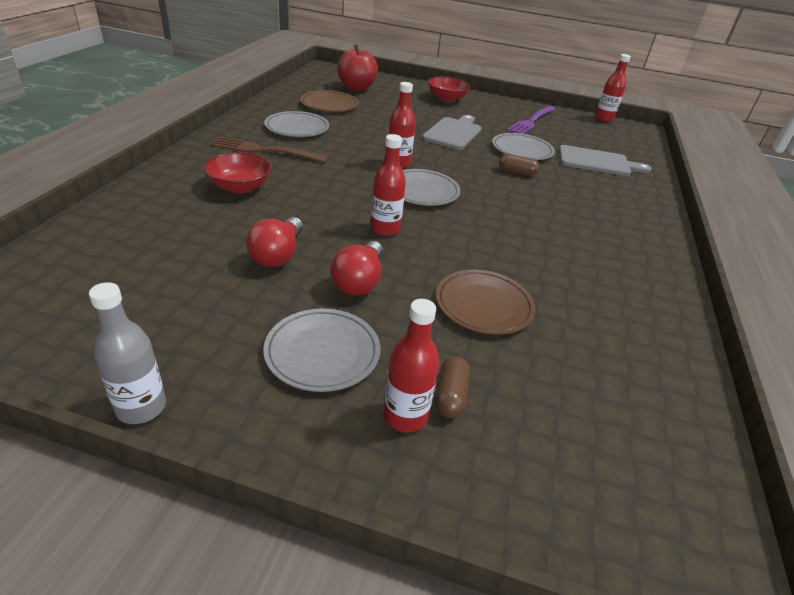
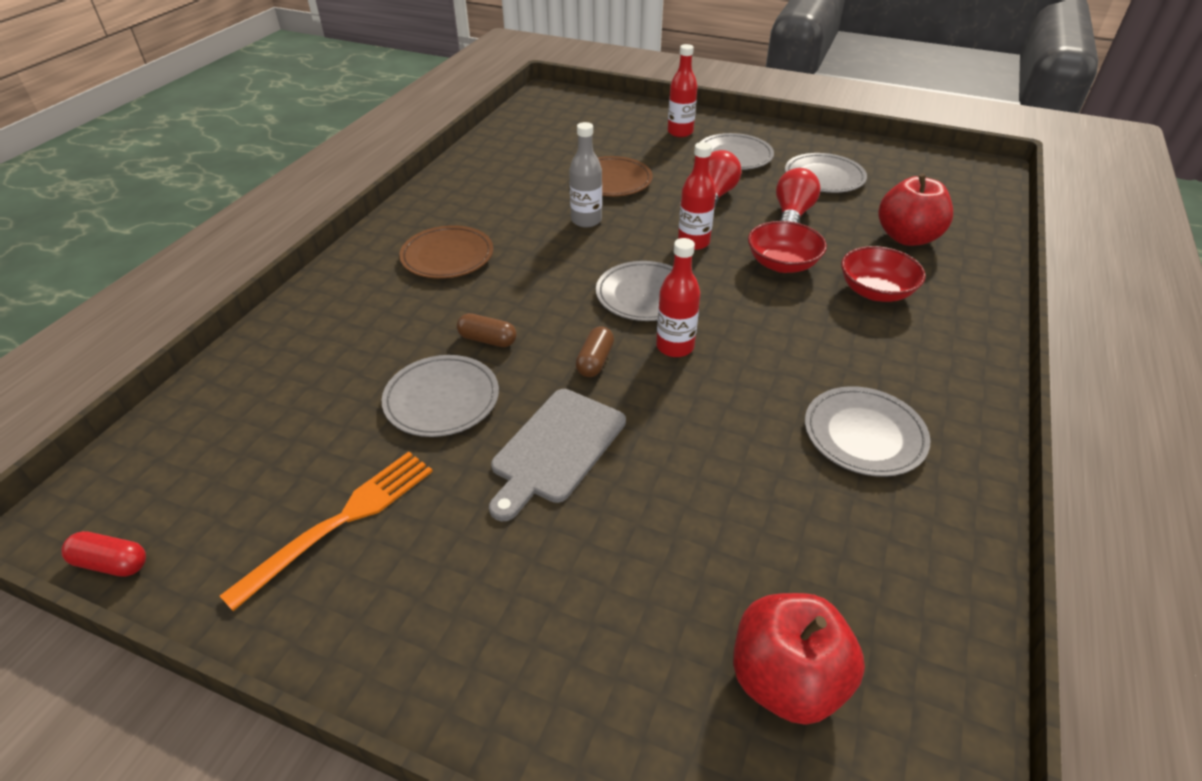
camera: 170 degrees left, 5 degrees up
grey bottle [89,282,166,424] -> grey bottle moved to [569,122,602,228]
brown fork [211,137,329,163] -> none
brown plate [300,90,358,112] -> brown plate moved to [399,225,493,279]
red bowl [428,77,471,102] -> red bowl moved to [748,221,827,273]
brown capsule [435,356,470,418] -> brown capsule moved to [576,326,614,377]
purple fork [507,106,555,134] -> orange fork [220,452,433,611]
grey cutting board [559,145,652,176] -> none
red bottle [595,54,631,122] -> red capsule [61,531,146,577]
none -> grey plate [785,153,867,193]
none -> red apple [878,173,953,246]

